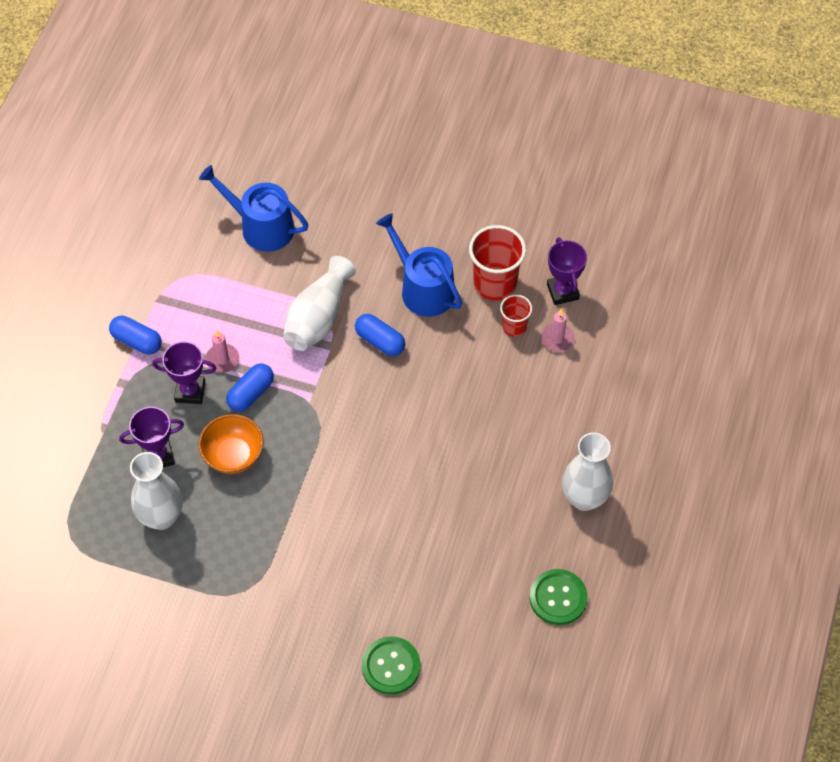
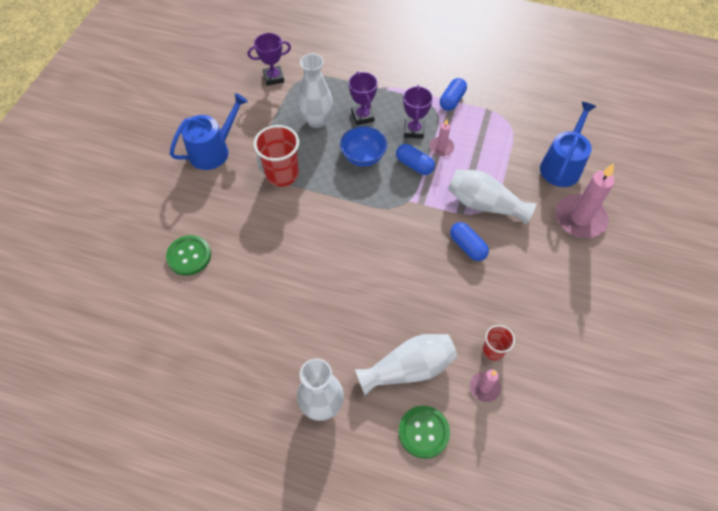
camera: 90 degrees right, 0 degrees up
orange bowl [198,414,264,474] -> blue bowl [340,126,387,167]
blue capsule [355,314,405,356] -> blue capsule turned 75 degrees counterclockwise [450,222,489,261]
blue watering can [376,213,462,317] -> blue watering can moved to [170,93,248,170]
red cup [469,225,526,301] -> red cup moved to [254,125,299,186]
green button [530,569,588,625] -> green button moved to [399,405,450,459]
purple trophy [547,237,587,305] -> purple trophy moved to [248,33,291,86]
none -> white vase [355,334,457,395]
none -> pink candle [556,163,615,238]

